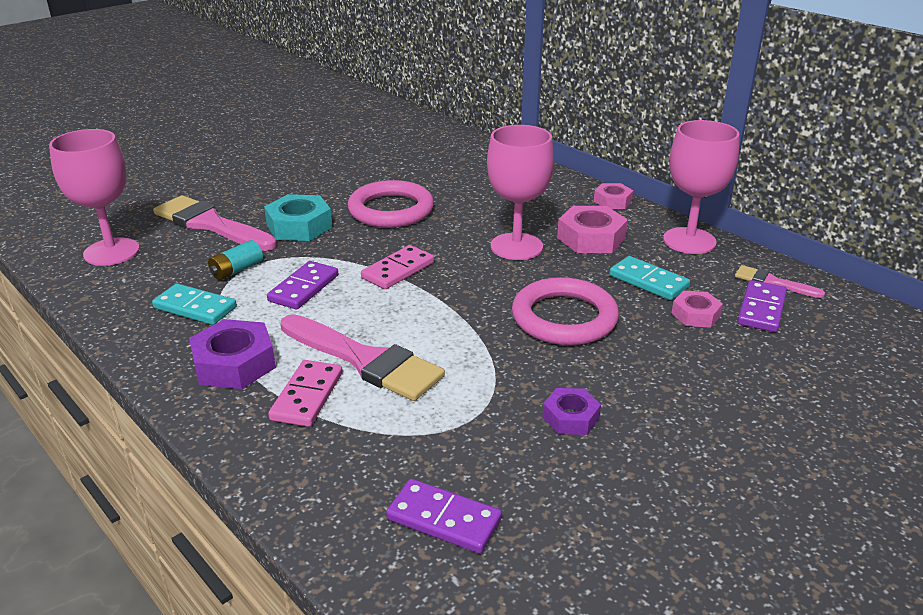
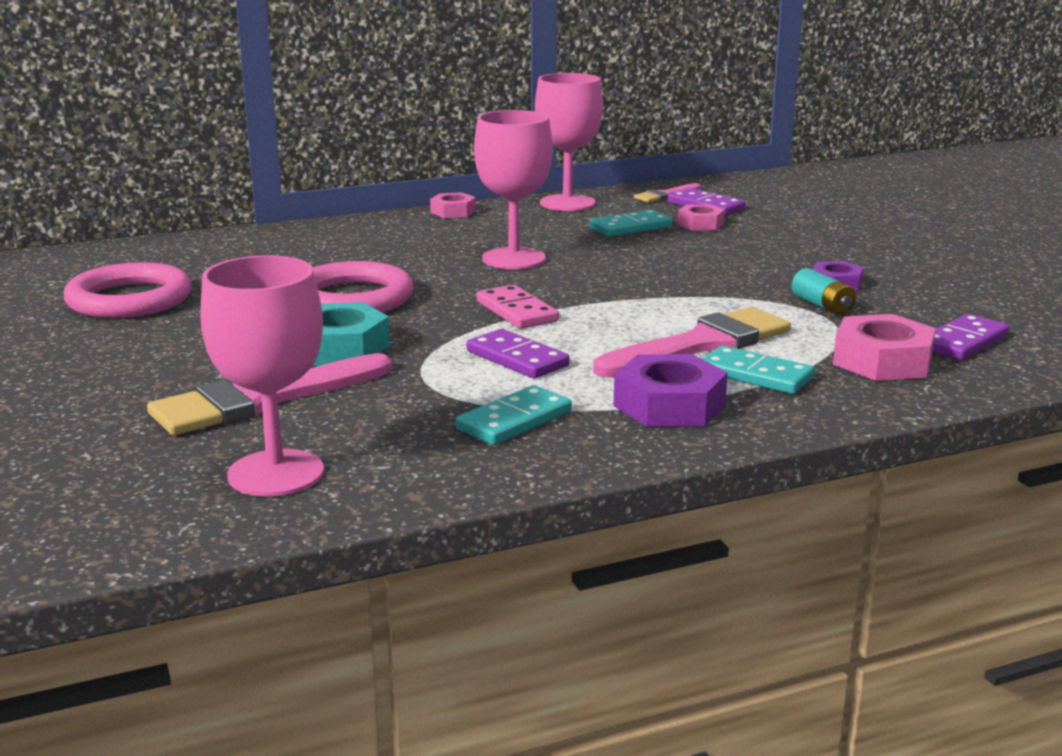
camera: 70 degrees left, 10 degrees down
turquoise battery [208,240,263,280] -> turquoise battery moved to [792,268,856,315]
pink domino [268,360,343,427] -> turquoise domino [703,346,815,394]
pink ring [512,277,619,345] -> pink ring moved to [64,262,192,318]
pink nut [557,206,628,253] -> pink nut moved to [833,314,936,381]

